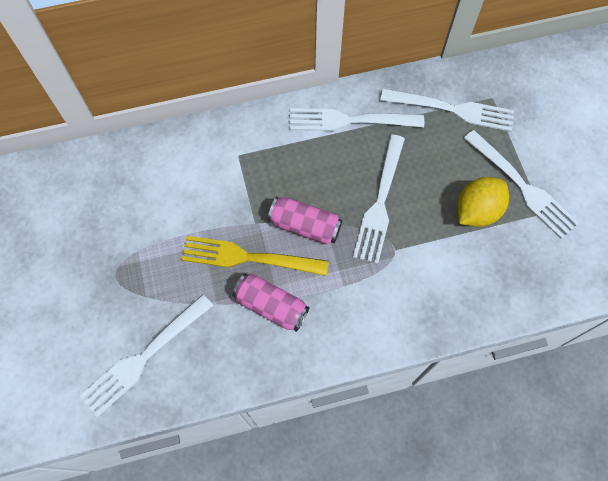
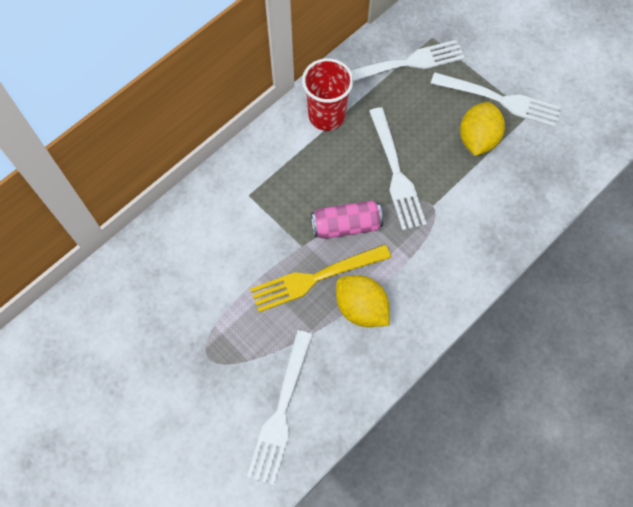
camera: 30 degrees left, 0 degrees up
pink can [232,274,309,332] -> yellow lemon [336,275,390,327]
white fork [290,108,424,131] -> red cup [302,58,354,131]

